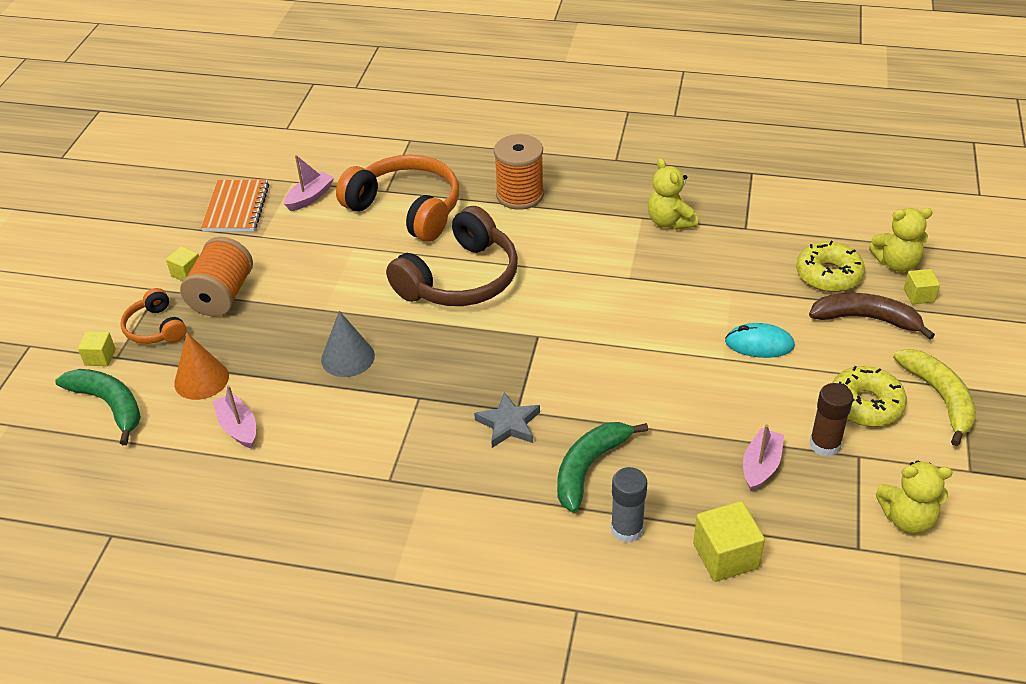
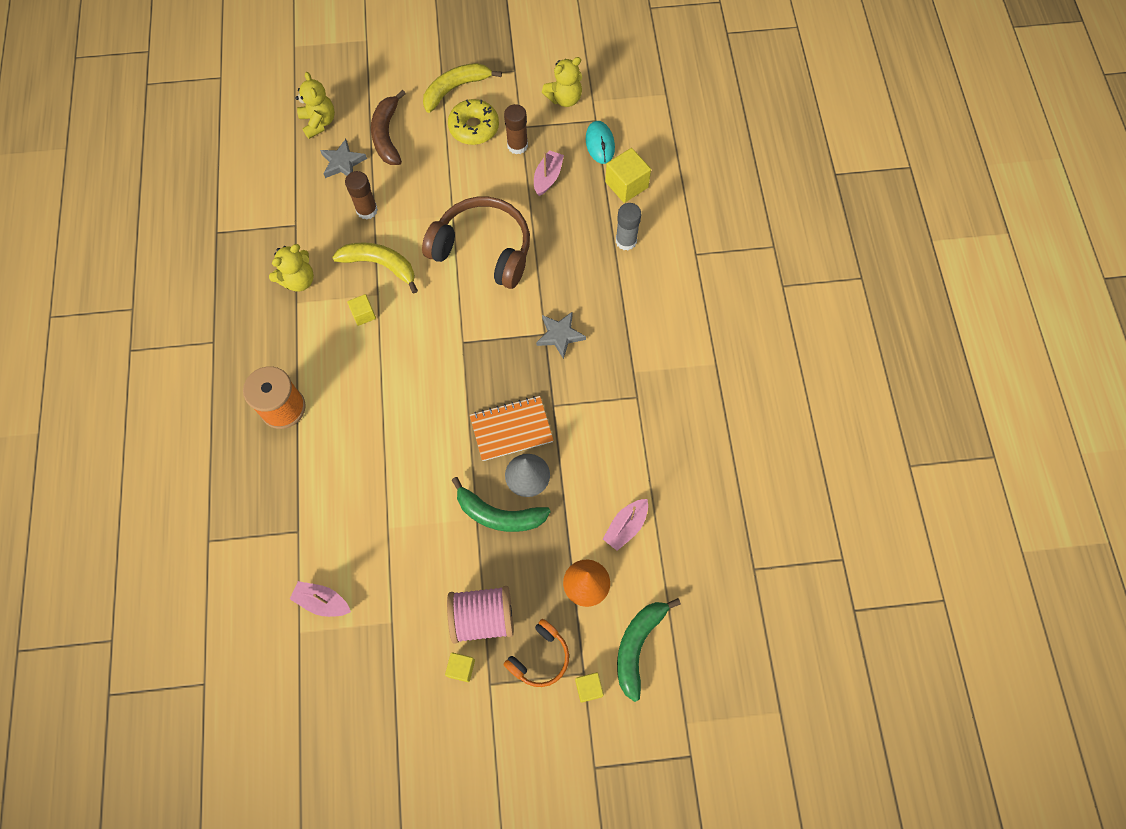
camera: 110 degrees left, 25 degrees up
orange spool [180,237,253,317] -> pink spool [447,586,514,644]
orange notebook [201,180,269,232] -> orange notebook moved to [470,396,554,461]
orange headphones [336,155,459,242] -> none
brown headphones [386,206,518,306] -> brown headphones moved to [422,197,530,289]
green banana [557,422,648,513] -> green banana moved to [452,477,551,532]
turquoise mouse [725,323,795,358] -> turquoise mouse moved to [586,121,615,164]
pink boat [743,424,784,491] -> pink boat turned 105 degrees clockwise [534,150,564,196]
yellow donut [796,241,865,292] -> grey star [320,139,367,178]
yellow teddy bear [876,461,953,534] -> yellow teddy bear turned 75 degrees clockwise [542,57,582,107]
yellow cube [904,269,940,304] -> yellow cube moved to [347,294,376,326]
none -> yellow banana [332,242,418,293]
none -> brown glue stick [345,171,378,220]

